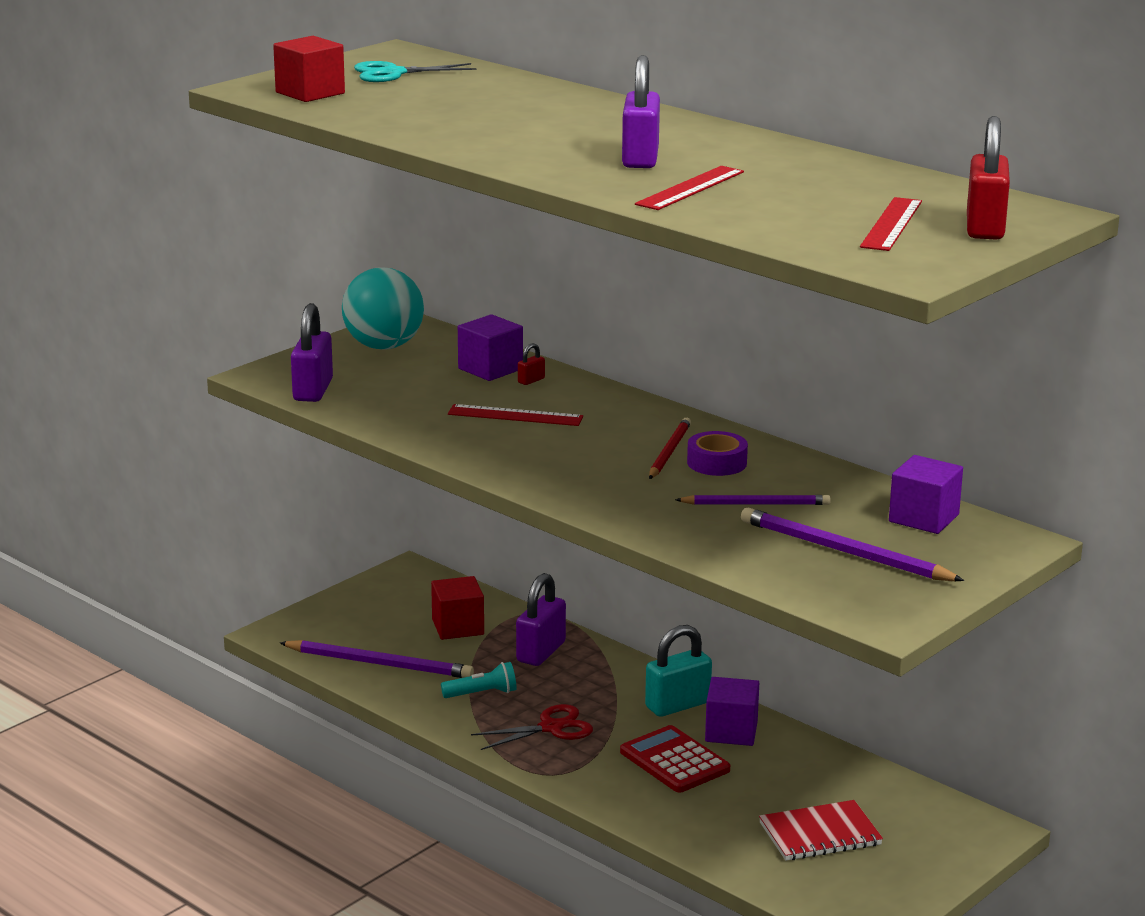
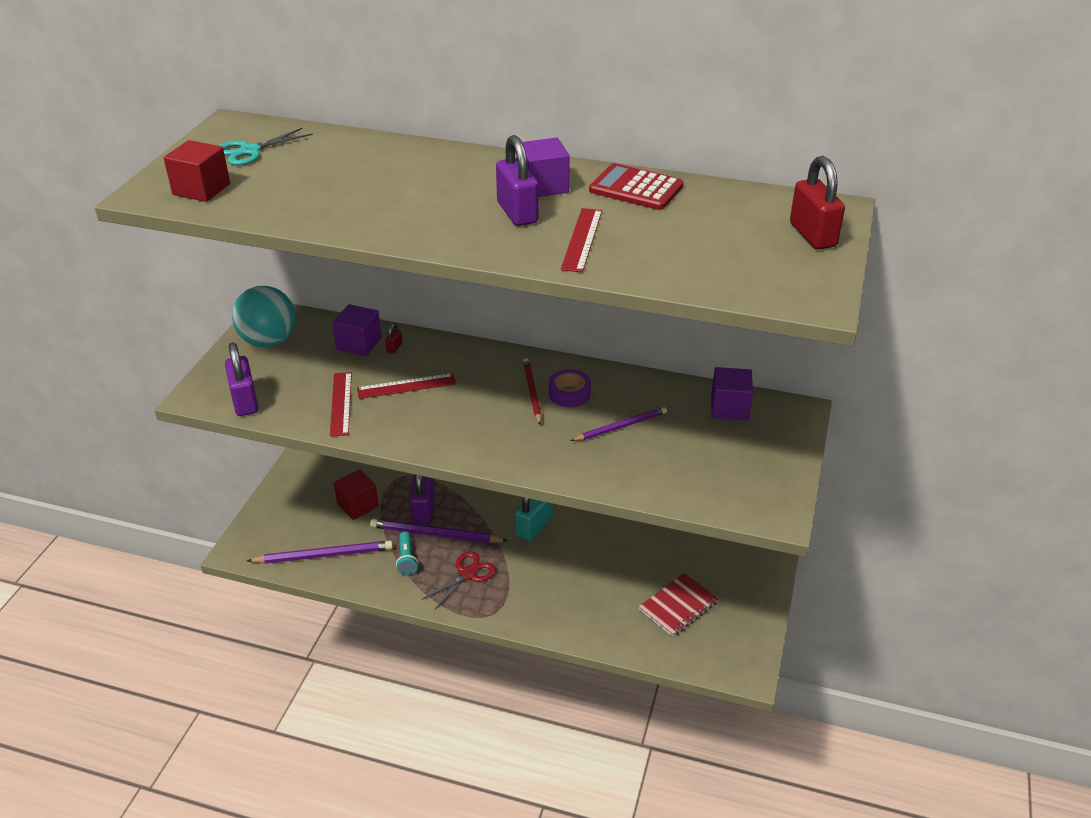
camera: 25 degrees left, 15 degrees up
turquoise flashlight [441,662,517,698] -> turquoise flashlight turned 120 degrees clockwise [396,531,418,575]
red calculator [620,725,730,793] -> red calculator moved to [589,163,684,210]
purple cube [705,677,759,746] -> purple cube moved to [522,138,570,197]
purple pencil [741,508,964,581] -> purple pencil moved to [370,519,508,543]
red ruler [860,197,922,251] -> red ruler moved to [330,372,352,437]

